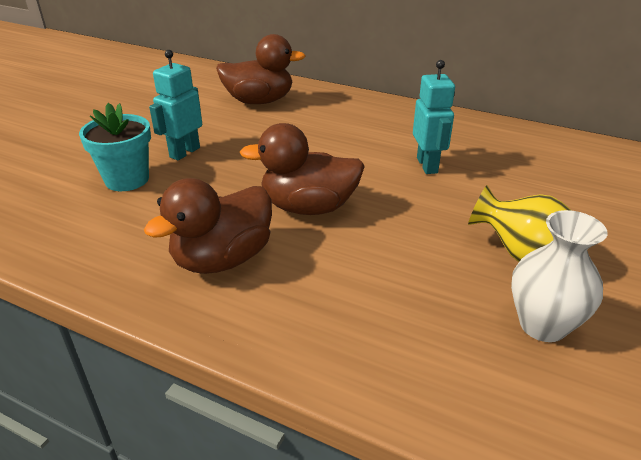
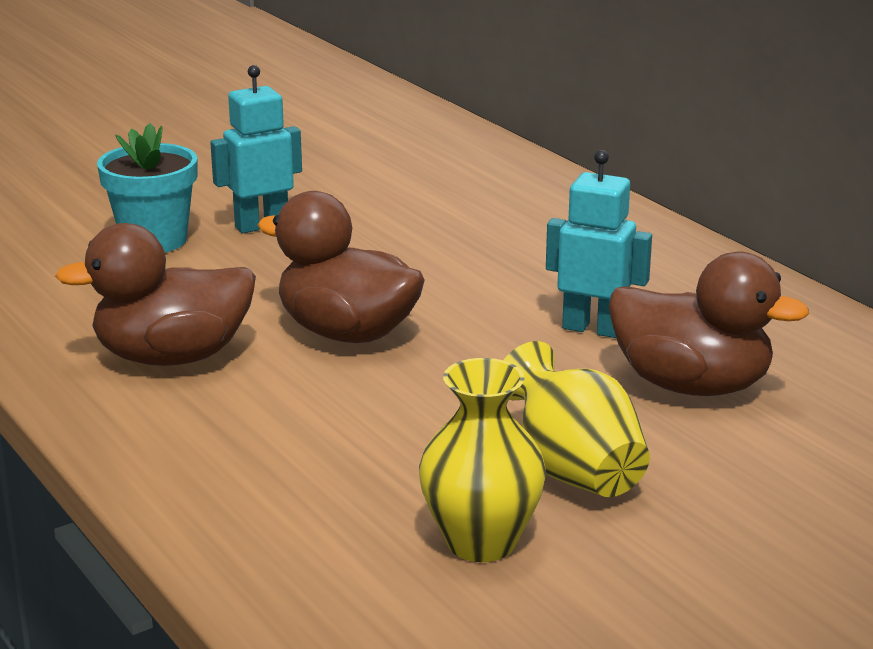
camera: 30 degrees right, 10 degrees down
brown duck [216,34,306,104] -> brown duck moved to [609,252,809,396]
turquoise robot [413,60,455,174] -> turquoise robot turned 90 degrees counterclockwise [546,150,652,338]
white vase [511,210,608,342] -> yellow vase [419,358,546,562]

